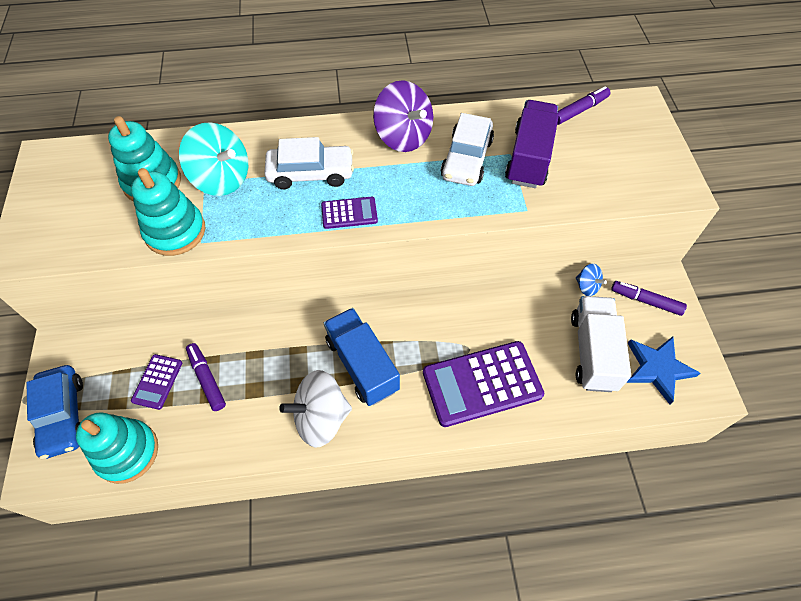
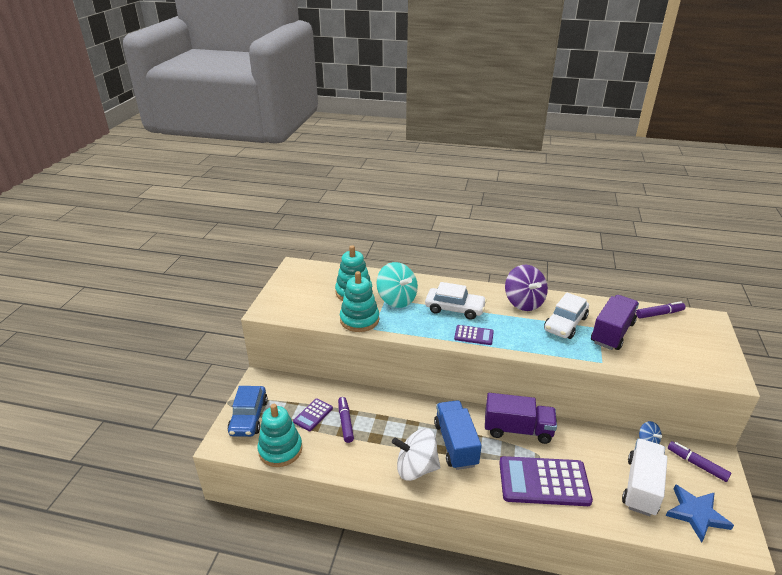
camera: 20 degrees right, 25 degrees down
none -> purple truck [485,393,557,444]

